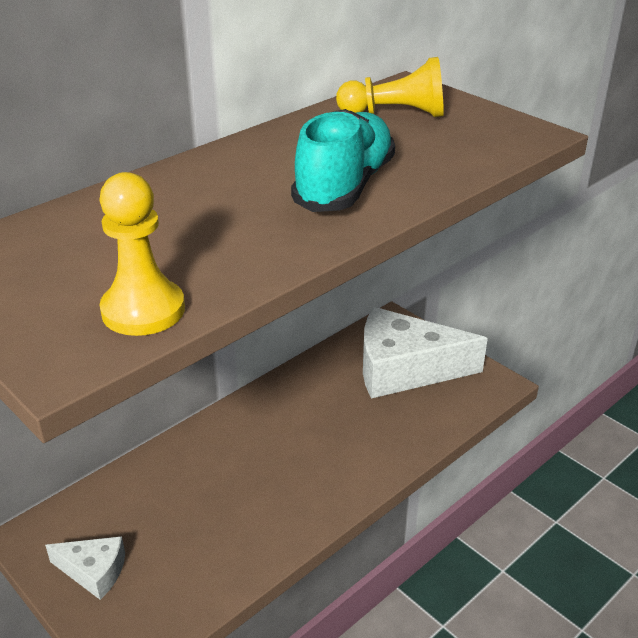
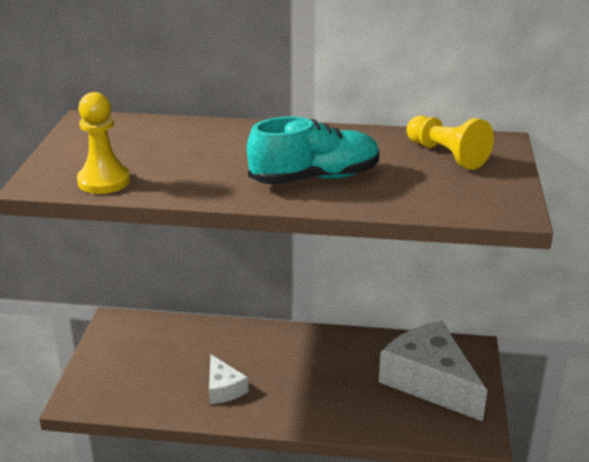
camera: 50 degrees right, 5 degrees down
white cheese [45,536,125,600] -> white cheese moved to [209,355,249,404]

